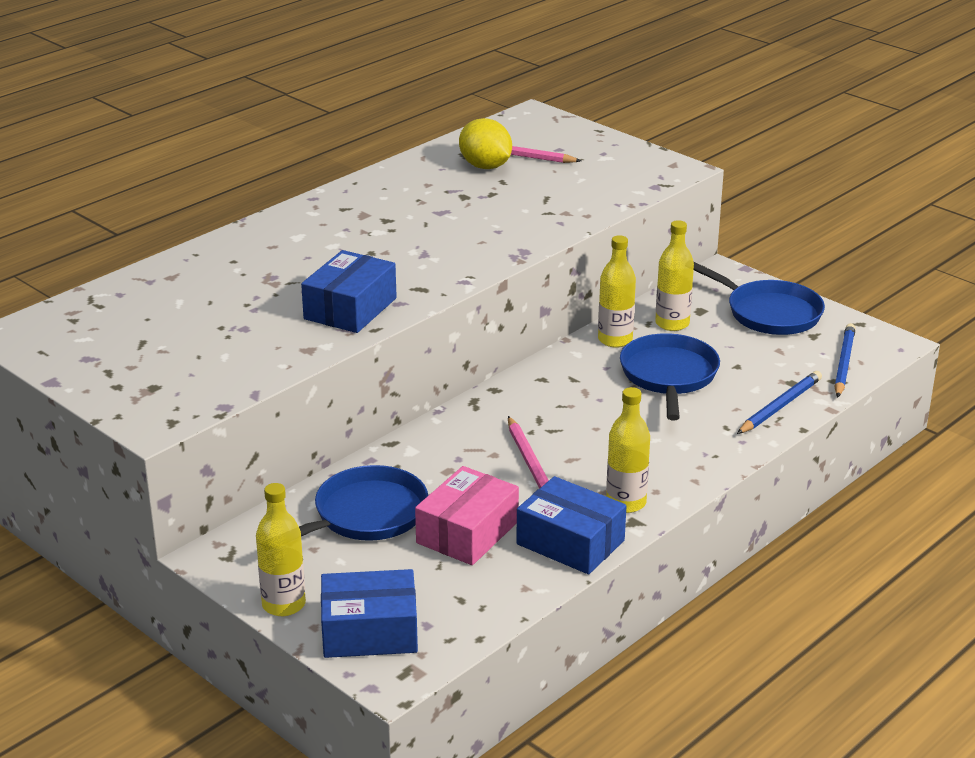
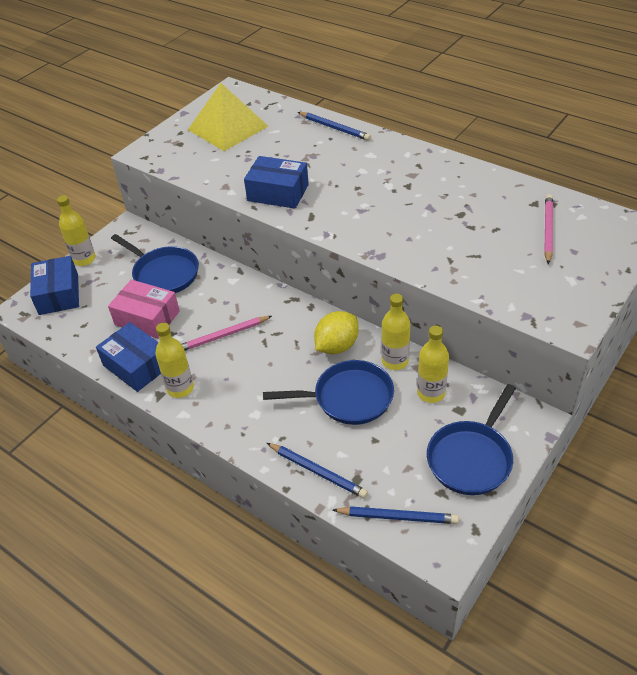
camera: 85 degrees right, 15 degrees up
yellow lemon [459,118,512,169] -> yellow lemon moved to [314,311,359,354]
blue box [516,476,626,574] -> blue box turned 75 degrees counterclockwise [96,322,161,392]
none -> yellow pyramid [188,83,268,151]
none -> blue pencil [298,112,371,141]

